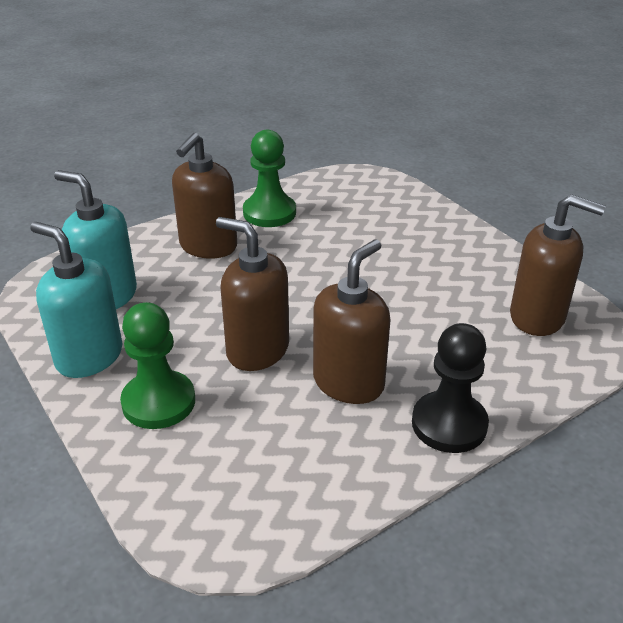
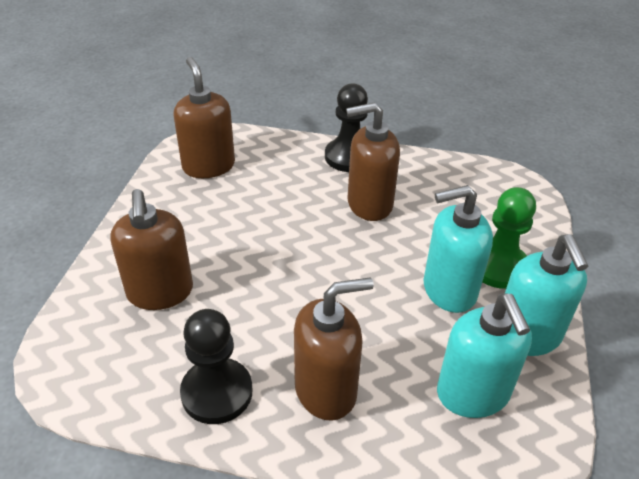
camera: 135 degrees left, 5 degrees up
brown soap dispenser [216,217,289,371] -> brown soap dispenser moved to [110,189,193,310]
green pawn [243,130,296,227] -> black pawn [180,309,252,424]
none -> turquoise soap dispenser [423,185,493,313]

